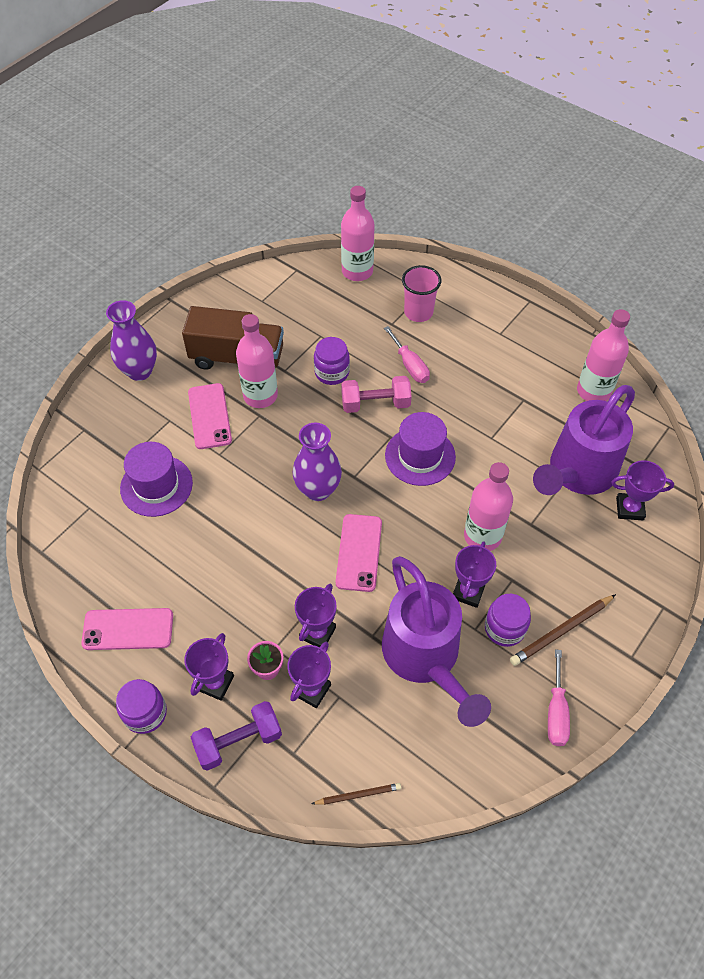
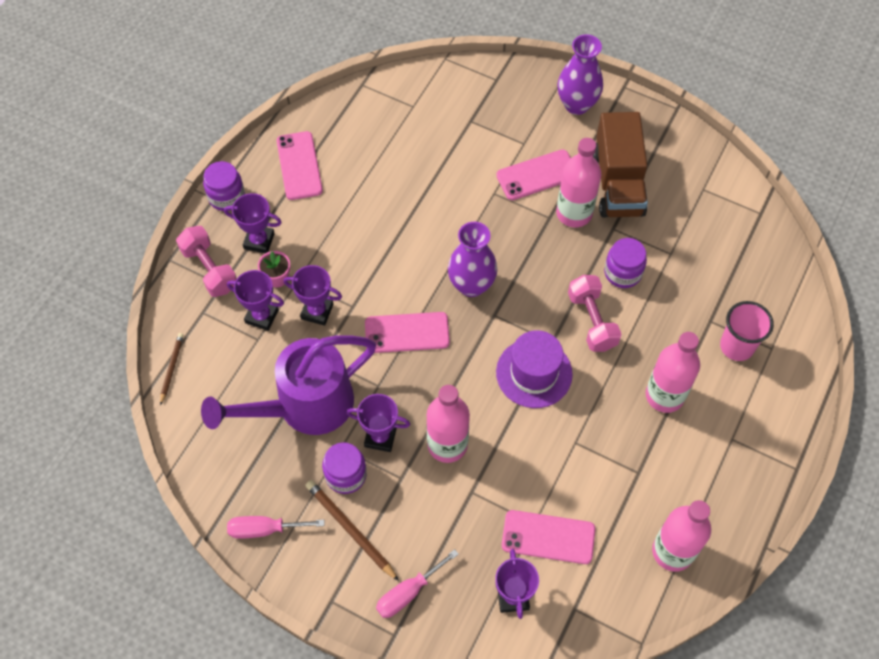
camera: 80 degrees right, 5 degrees up
purple hat [120,442,193,517] -> none
purple dumbbell [191,701,282,771] -> pink dumbbell [176,226,237,297]
brown pencil [311,783,401,805] -> brown pencil turned 150 degrees counterclockwise [160,333,184,405]
pink bottle [341,186,375,281] -> pink bottle moved to [646,332,700,413]
pink screwdriver [384,326,430,383] -> pink screwdriver moved to [376,549,459,618]
purple watering can [533,385,635,495] -> pink phone [502,510,596,564]

